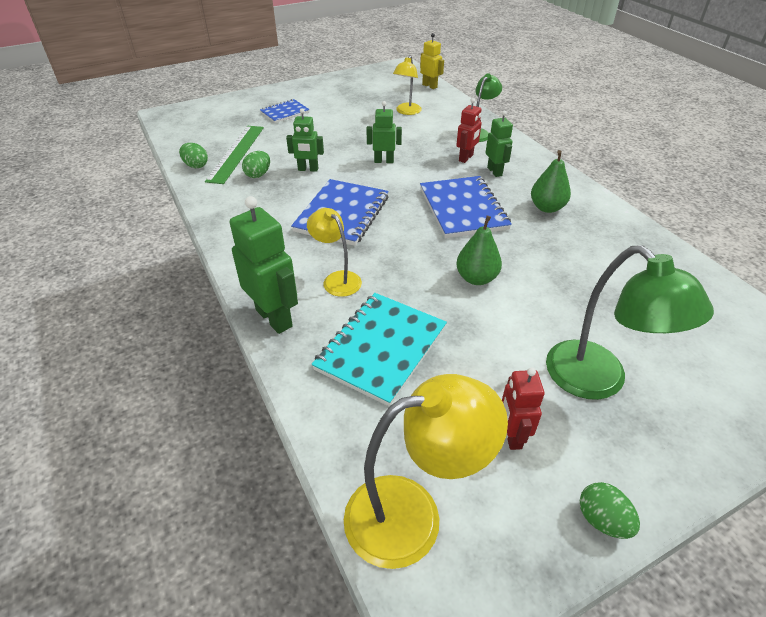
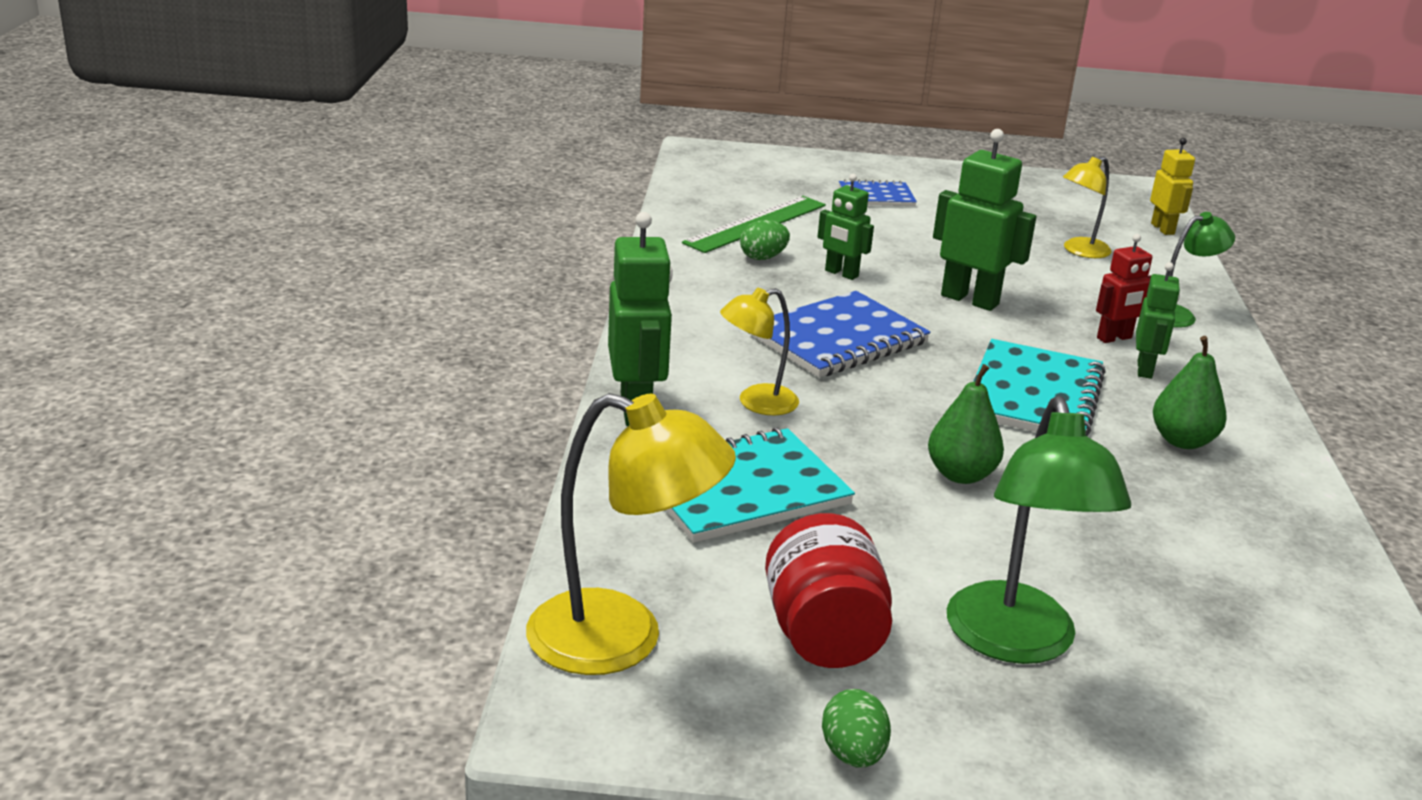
camera: 30 degrees right, 15 degrees down
green egg [179,143,208,168] -> none
yellow lamp [307,208,362,297] -> yellow lamp turned 105 degrees counterclockwise [720,288,799,415]
green robot [366,101,402,163] -> green robot [933,129,1036,311], size x1.64
blue notebook [420,176,512,238] -> turquoise notebook [973,339,1105,436]
red robot [502,368,545,450] -> red jar [765,513,892,668]

